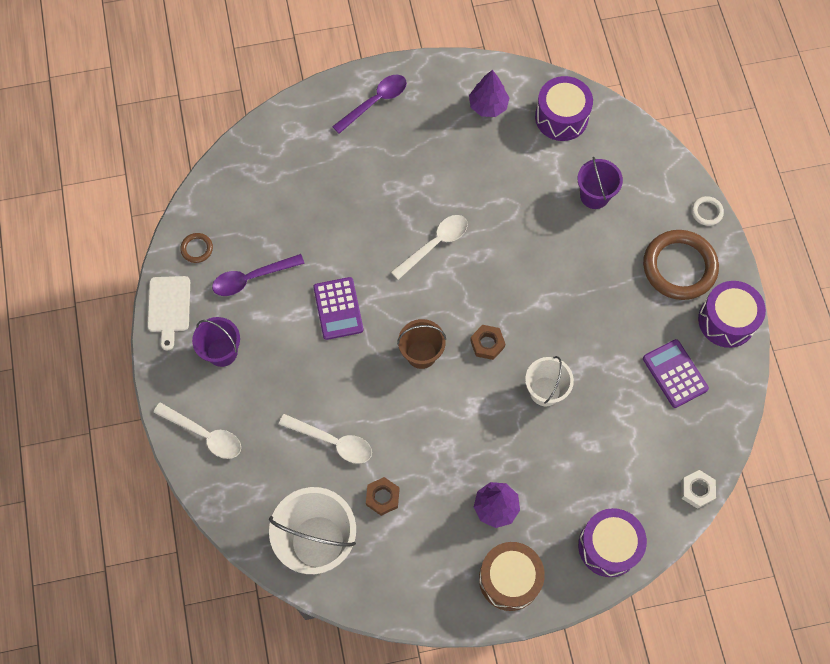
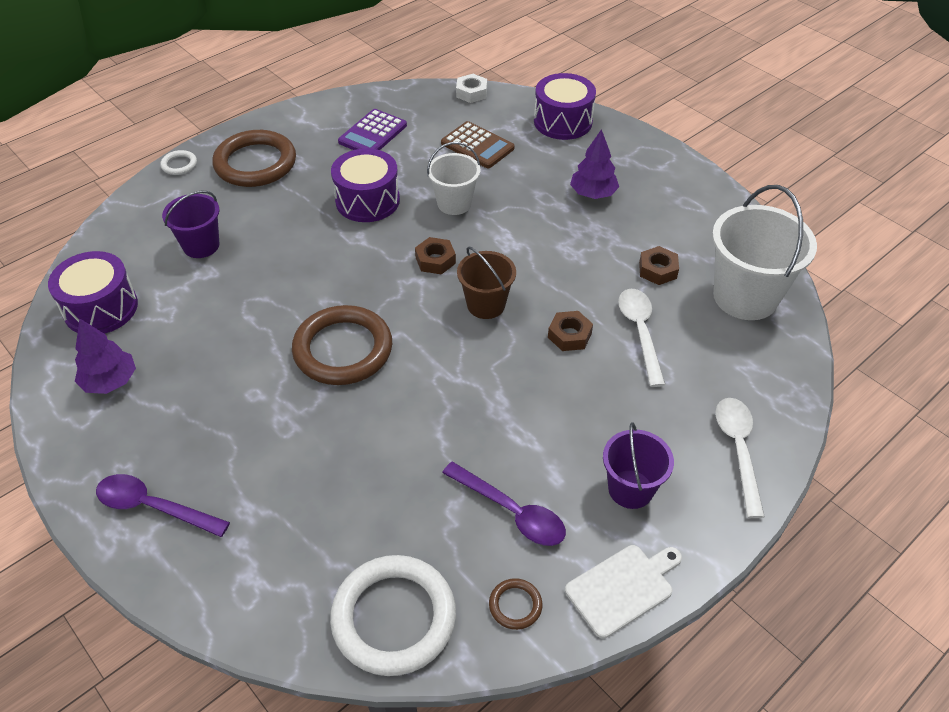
camera: 120 degrees left, 20 degrees down
purple calculator [313,277,364,340] -> none
white spoon [391,215,468,280] -> brown ring [292,305,392,385]
brown drum [479,542,545,611] -> none
purple drum [698,281,766,348] -> purple drum moved to [331,148,400,222]
none -> white ring [330,555,456,676]
none -> brown calculator [441,121,515,168]
none -> brown nut [548,311,593,351]

